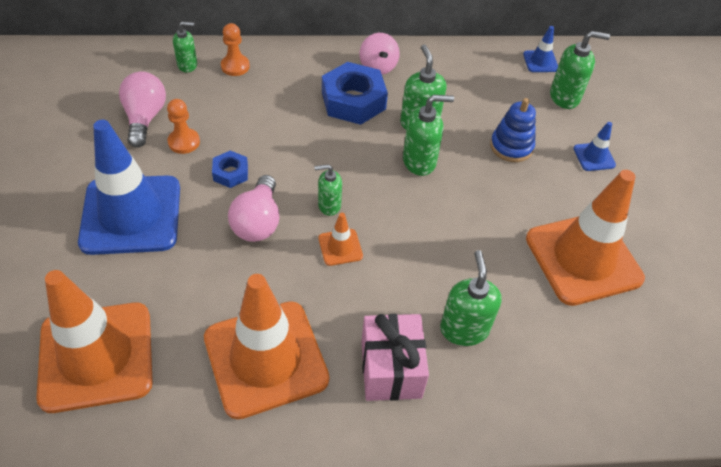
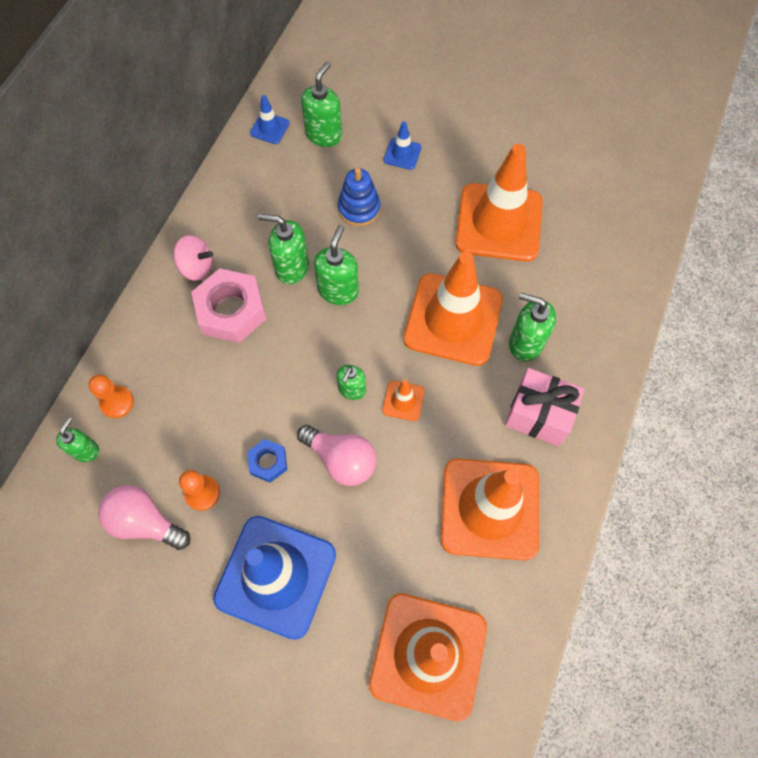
camera: 60 degrees left, 15 degrees up
blue nut [322,62,388,125] -> pink nut [191,268,267,343]
none -> orange traffic cone [403,252,503,366]

